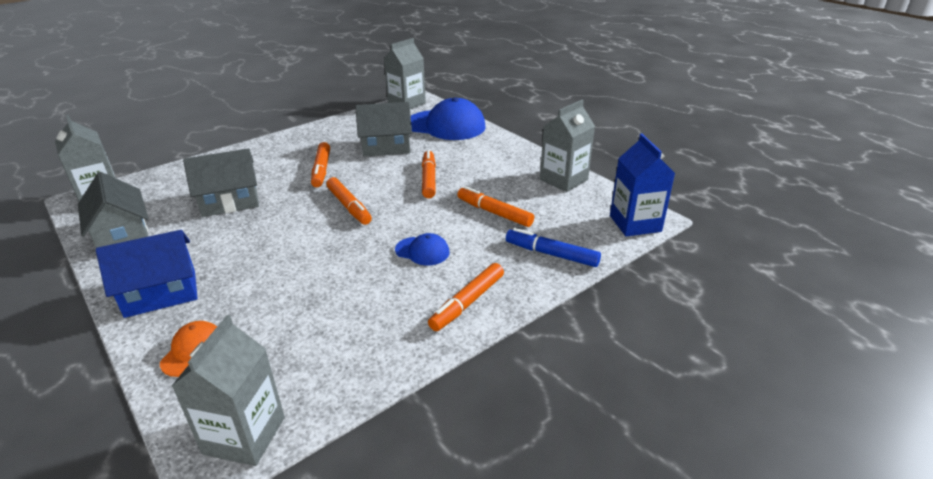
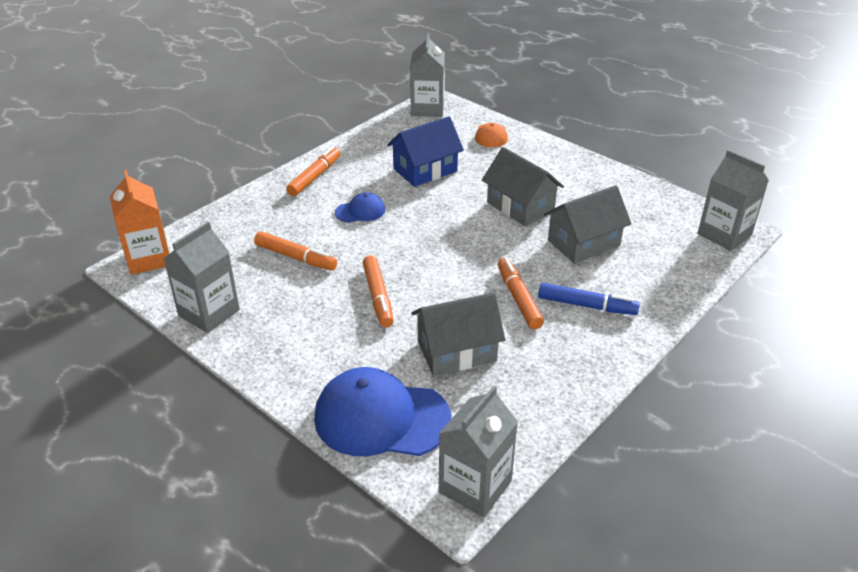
camera: 170 degrees right, 5 degrees up
grey house [78,172,149,248] -> grey house moved to [482,147,564,226]
blue house [96,230,198,318] -> blue house moved to [387,116,464,187]
orange marker [326,177,372,225] -> none
blue cap [395,233,449,265] -> blue cap turned 150 degrees clockwise [335,192,385,223]
blue marker [506,228,601,267] -> blue marker moved to [538,283,640,315]
blue carton [610,134,675,237] -> orange carton [110,170,169,275]

